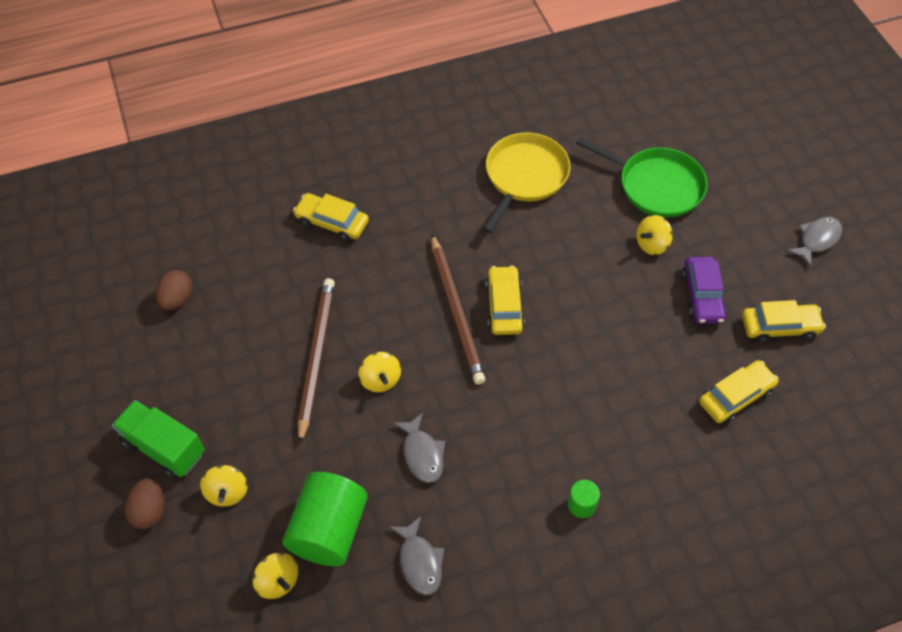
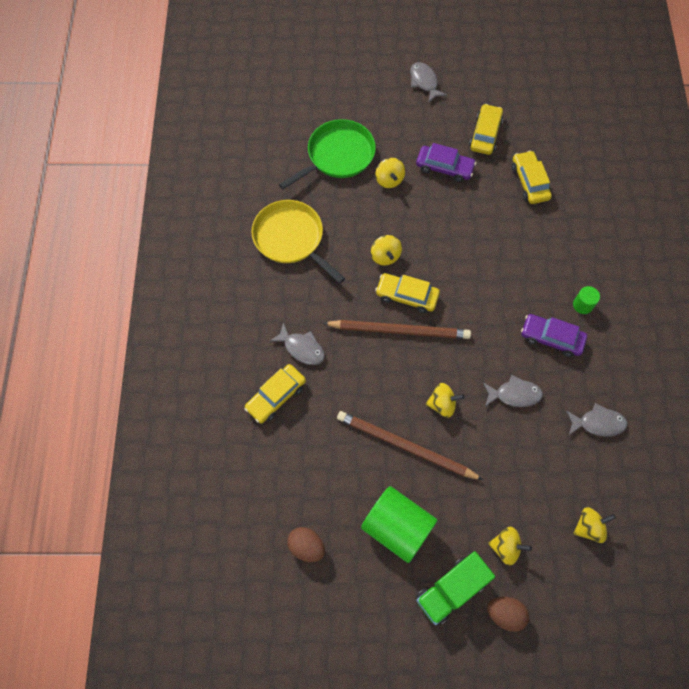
camera: 70 degrees left, 10 degrees up
green cylinder [282,472,368,566] -> green cylinder moved to [361,486,437,563]
none -> grey fish [269,323,325,365]
none -> yellow spinning top [371,235,402,266]
none -> purple car [521,314,587,357]

